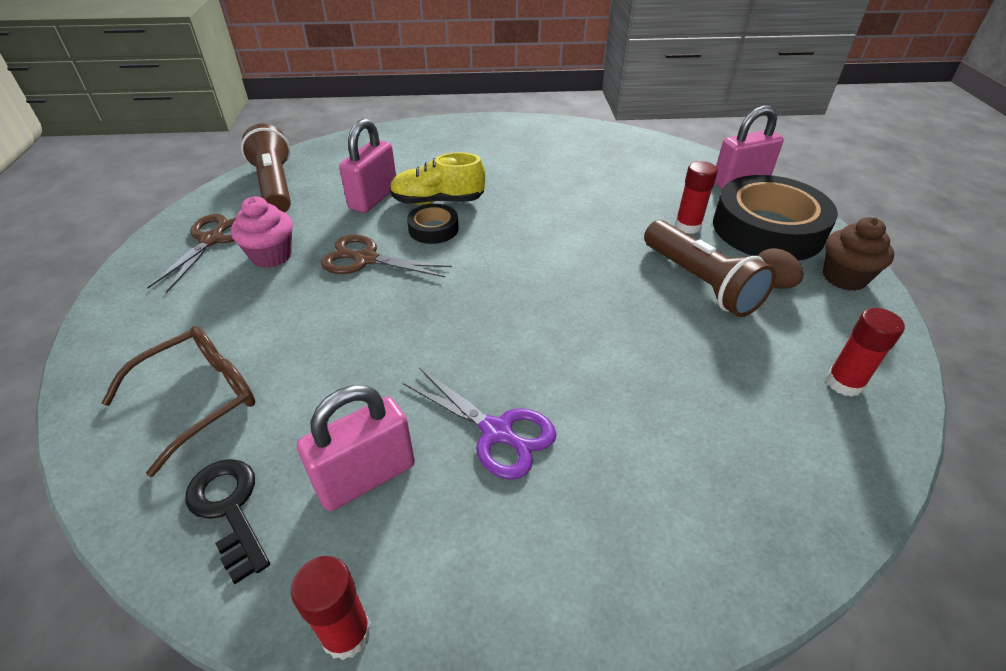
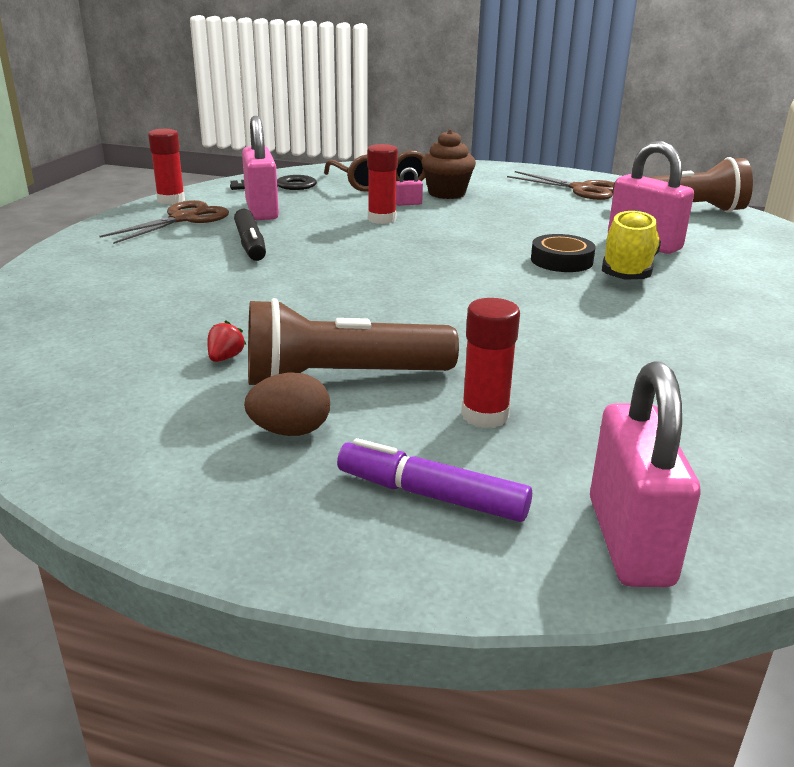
camera: 110 degrees right, 15 degrees down
pink cupcake [231,197,293,268] -> none
brown scissors [321,235,452,277] -> brown scissors moved to [99,200,229,244]
purple scissors [403,368,557,480] -> black marker [234,209,266,261]
black tape [713,175,838,261] -> purple marker [337,438,532,522]
brown cupcake [823,217,894,291] -> brown cupcake moved to [421,129,476,199]
red glue stick [826,308,905,397] -> red glue stick moved to [367,144,398,224]
none -> red strawberry [207,320,246,362]
none -> pink padlock [396,167,423,206]

